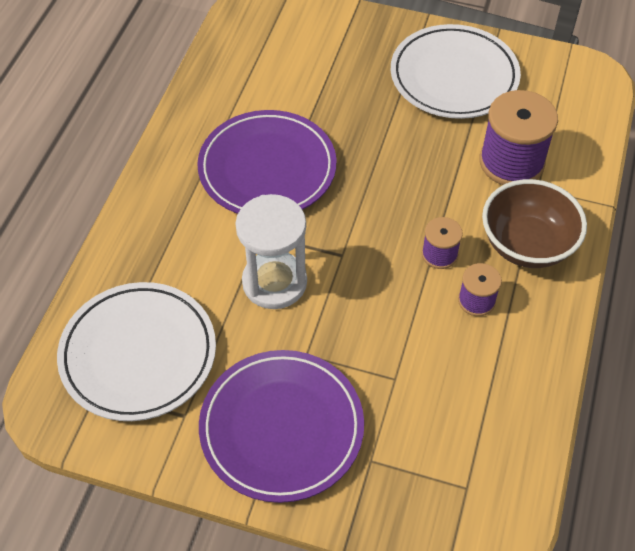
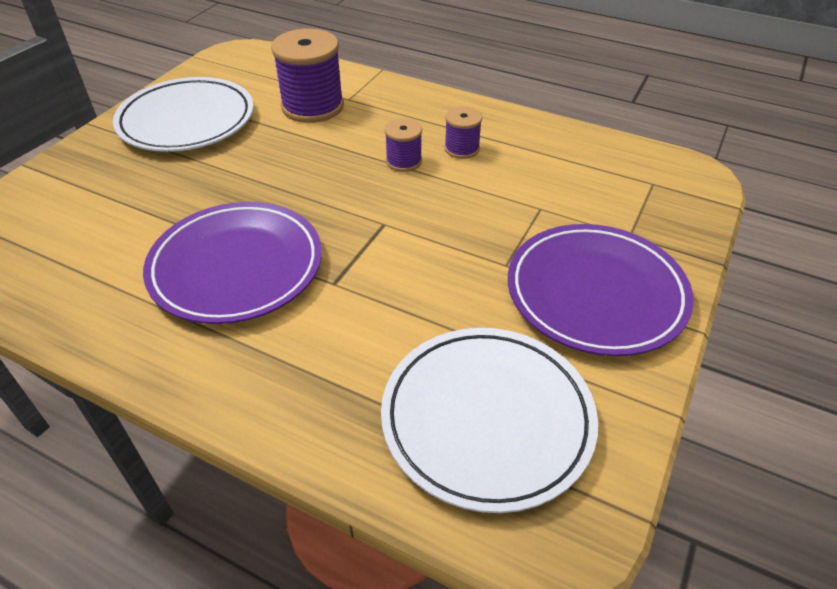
camera: 80 degrees left, 10 degrees down
white hourglass [235,194,307,309] -> none
brown bowl [482,179,587,268] -> none

